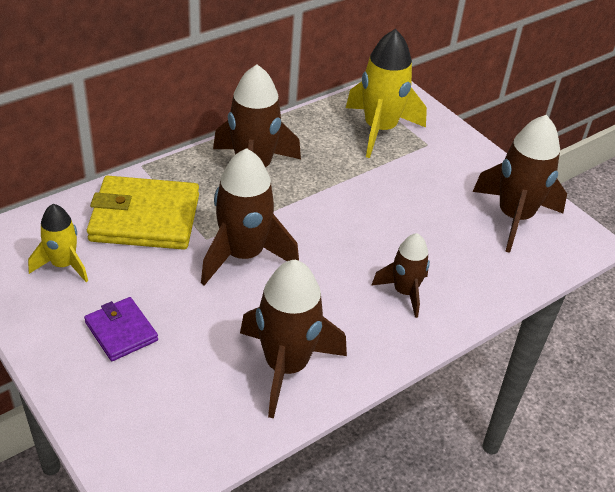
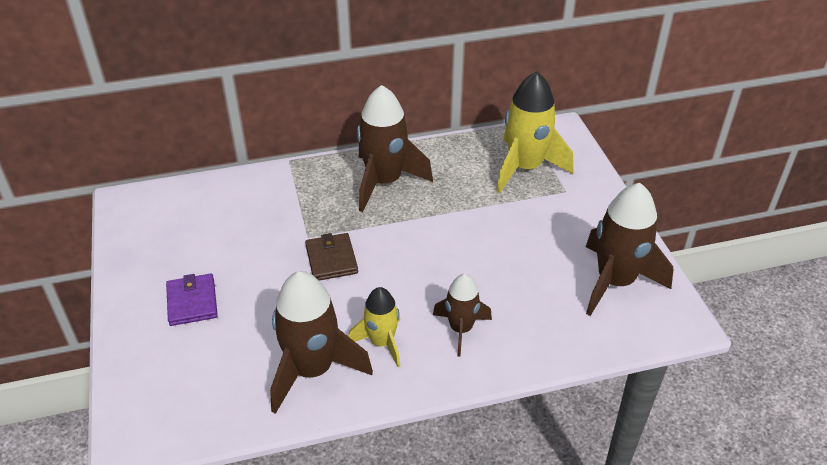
camera: 25 degrees right, 0 degrees up
yellow rocket [28,204,88,282] -> yellow rocket moved to [348,287,400,367]
yellow wallet [87,176,199,250] -> none
brown rocket [201,148,299,286] -> brown wallet [305,233,358,281]

